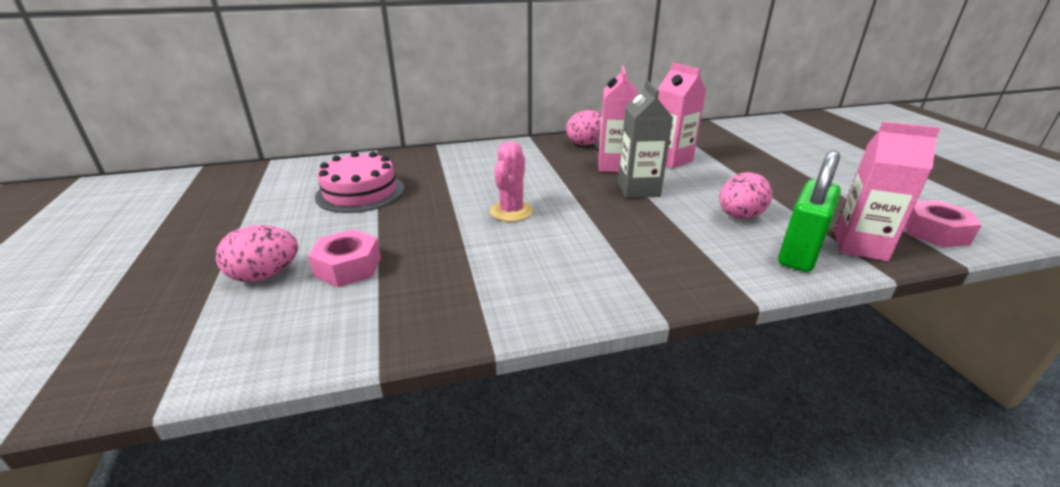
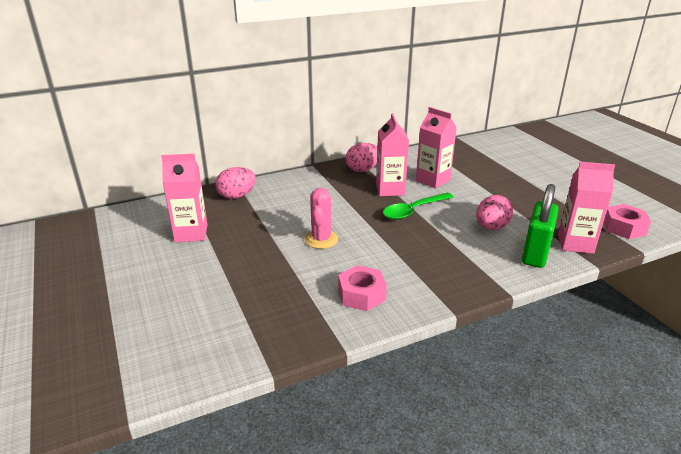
camera: 10 degrees left, 0 degrees up
pink egg [216,225,298,282] -> pink egg moved to [215,167,256,199]
pink nut [308,229,381,287] -> pink nut moved to [338,265,387,311]
pink cake [315,151,404,213] -> pink carton [161,154,207,242]
grey carton [618,81,673,198] -> green spoon [383,193,454,220]

